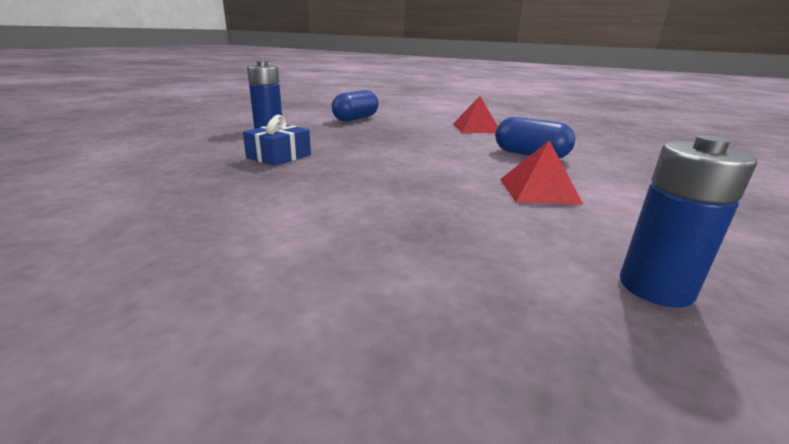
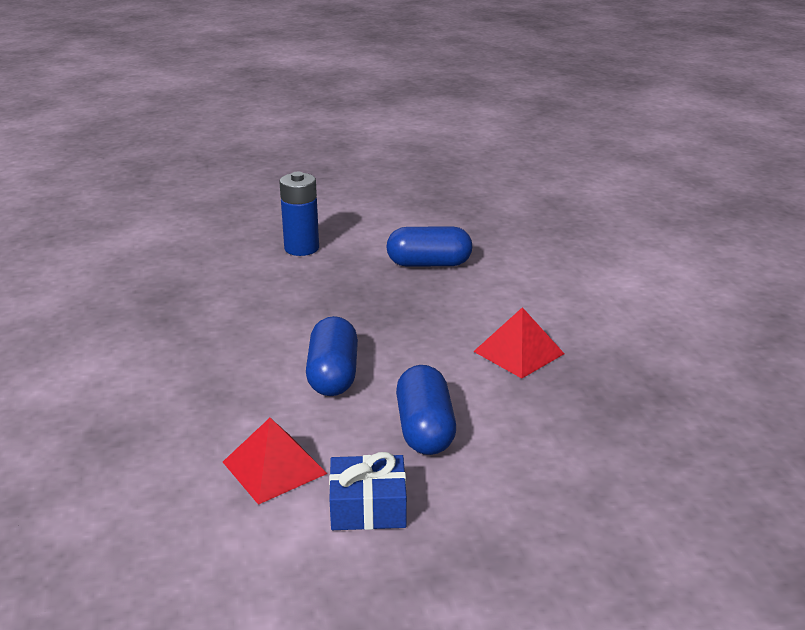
camera: 55 degrees right, 5 degrees up
blue gift [243,115,311,166] -> blue gift moved to [329,452,407,530]
blue battery [620,135,757,307] -> none
none -> blue capsule [306,316,358,396]

